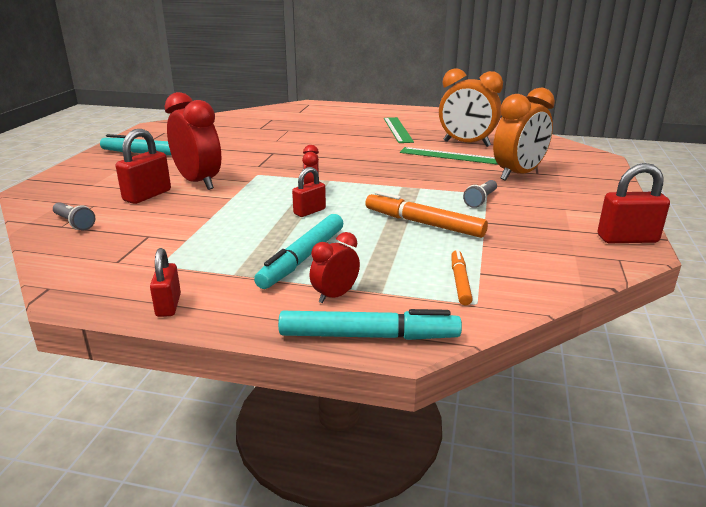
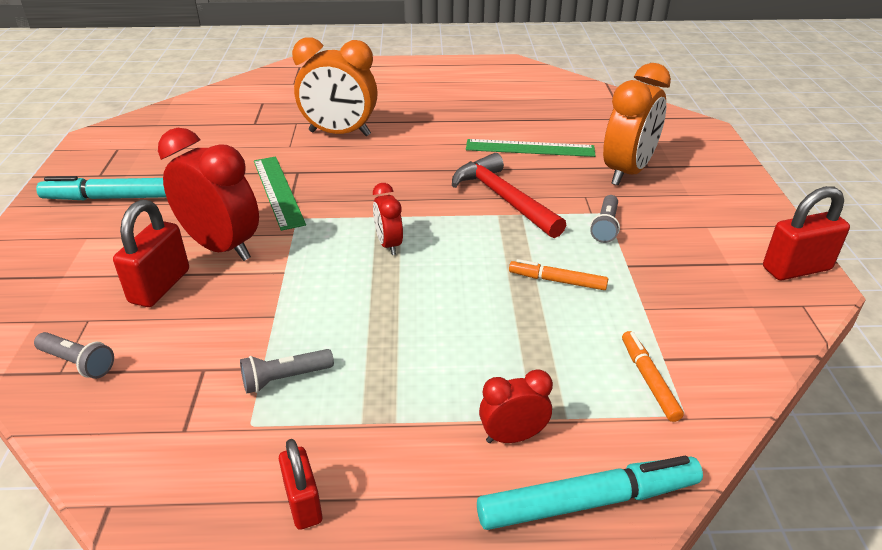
camera: 15 degrees left, 10 degrees up
turquoise marker [254,214,343,289] -> none
red padlock [292,167,326,217] -> none
red clock [310,232,360,303] -> red clock turned 45 degrees clockwise [479,369,553,443]
orange marker [365,191,488,238] -> orange marker [509,259,608,290], size x0.59
green ruler [384,117,414,143] -> green ruler moved to [254,156,306,231]
orange clock [439,68,503,147] -> orange clock moved to [292,37,378,136]
none -> grey flashlight [240,349,334,393]
none -> red hammer [452,153,566,238]

